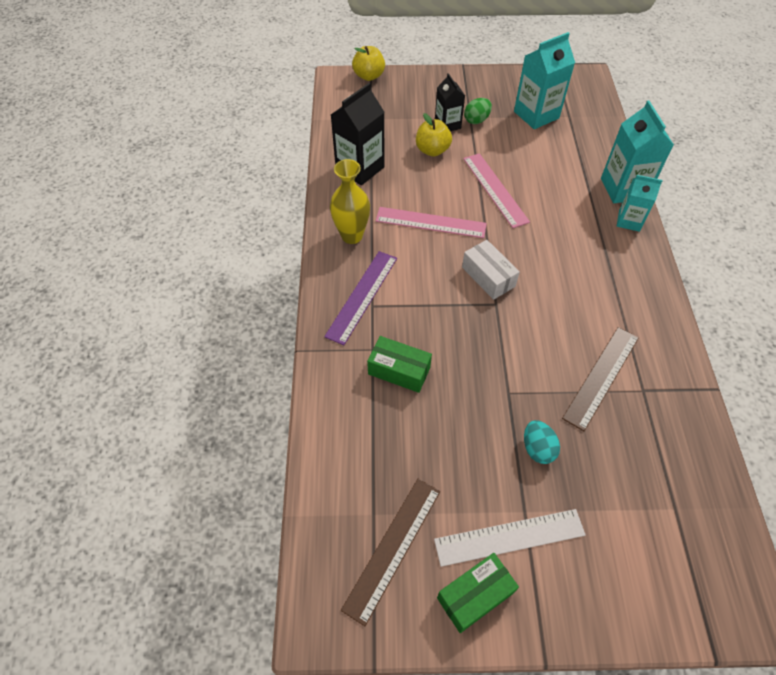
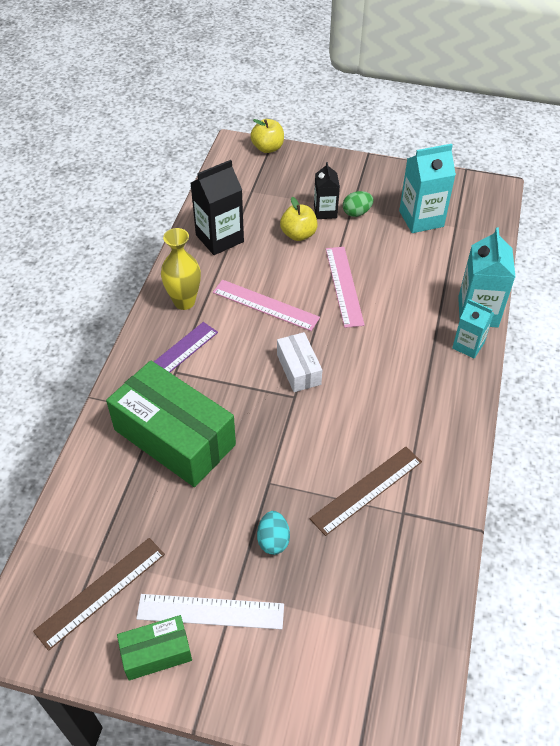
camera: 15 degrees right, 5 degrees down
green box [367,336,432,393] -> green box [106,360,236,487], size x2.01

